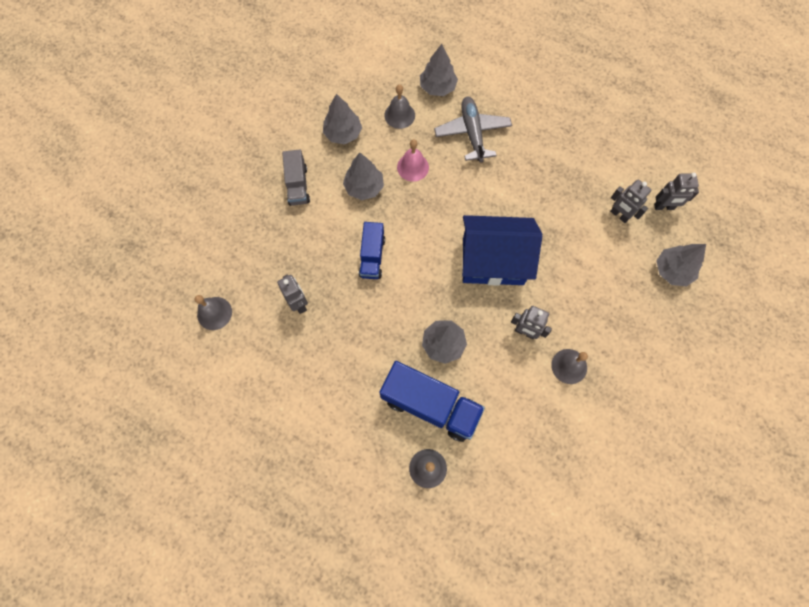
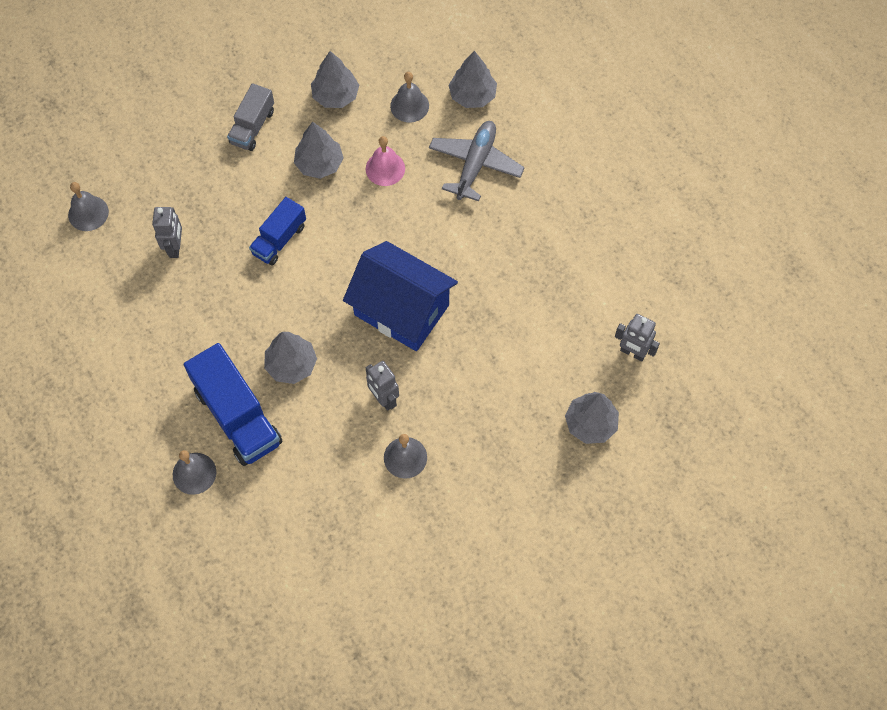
camera: 30 degrees right, 5 degrees down
grey robot [610,180,651,223] -> none

